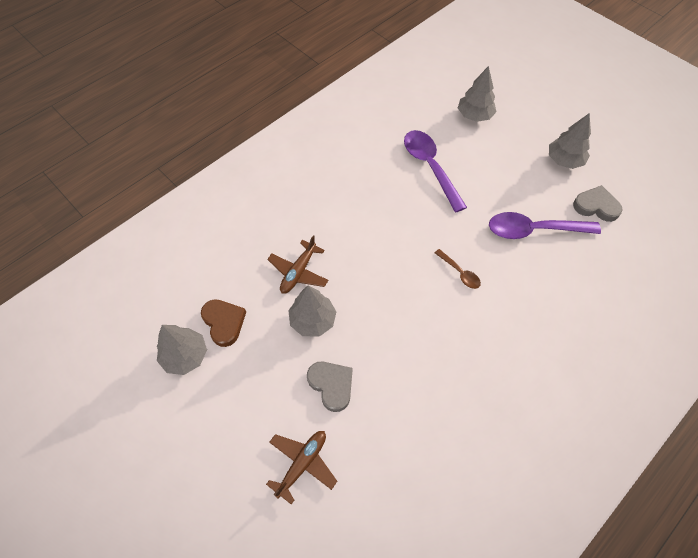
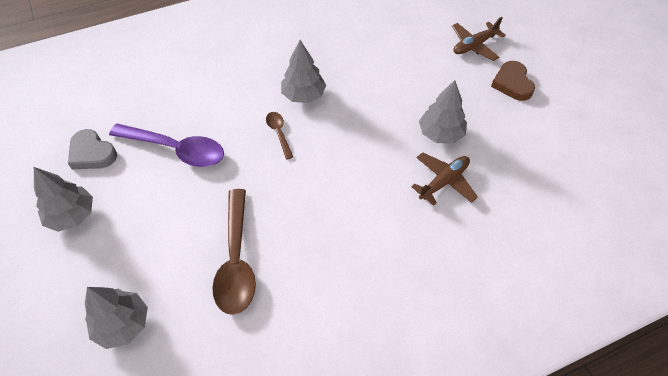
camera: 160 degrees left, 5 degrees down
grey tree [157,325,207,375] -> grey tree moved to [281,40,326,103]
brown heart [201,299,246,347] -> brown heart moved to [491,61,535,101]
grey heart [307,362,352,412] -> none
purple spoon [404,130,467,213] -> brown spoon [212,189,256,315]

